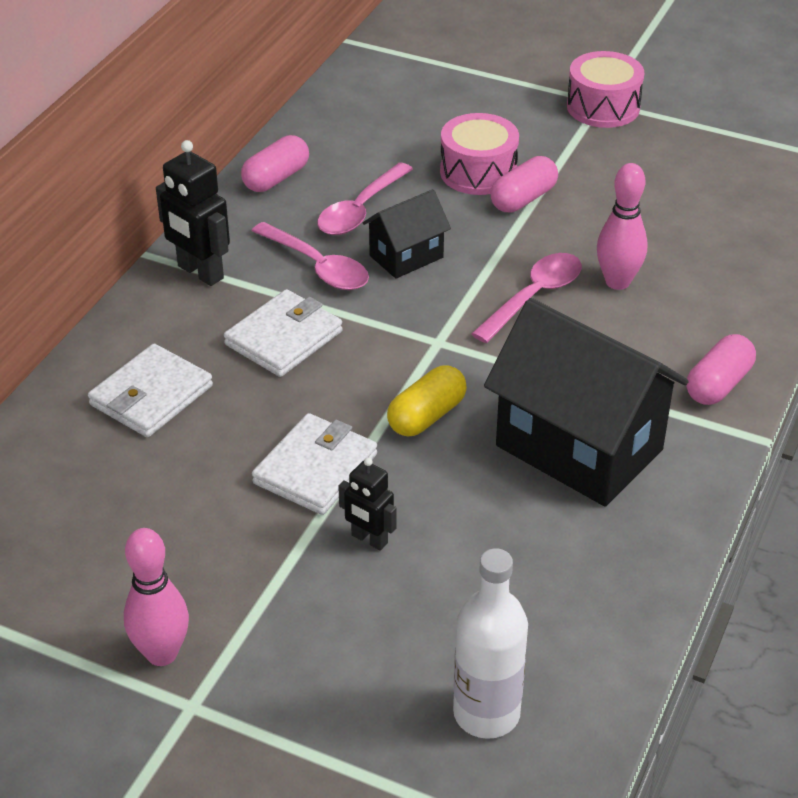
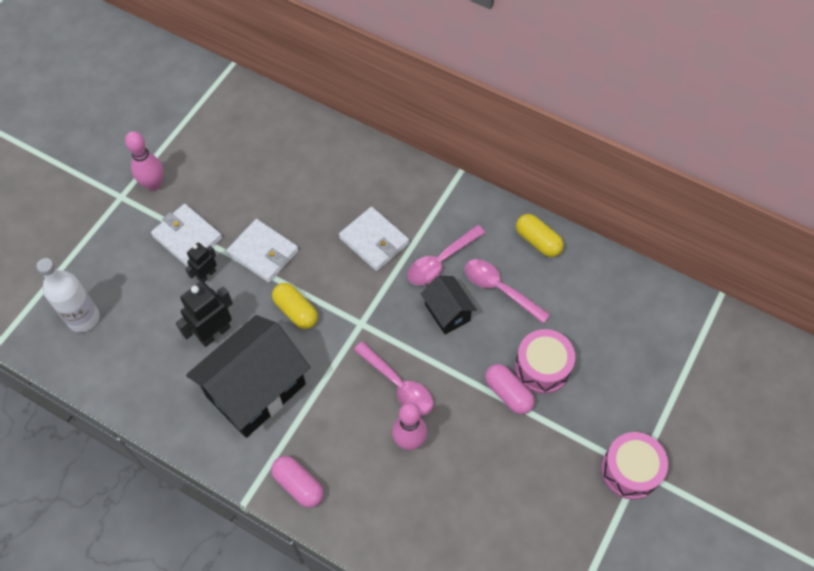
camera: 95 degrees right, 20 degrees up
white wallet [88,344,213,437] -> white wallet moved to [151,204,222,266]
black robot [156,140,230,286] -> black robot moved to [176,281,233,347]
pink capsule [241,135,309,192] -> yellow capsule [516,214,564,257]

